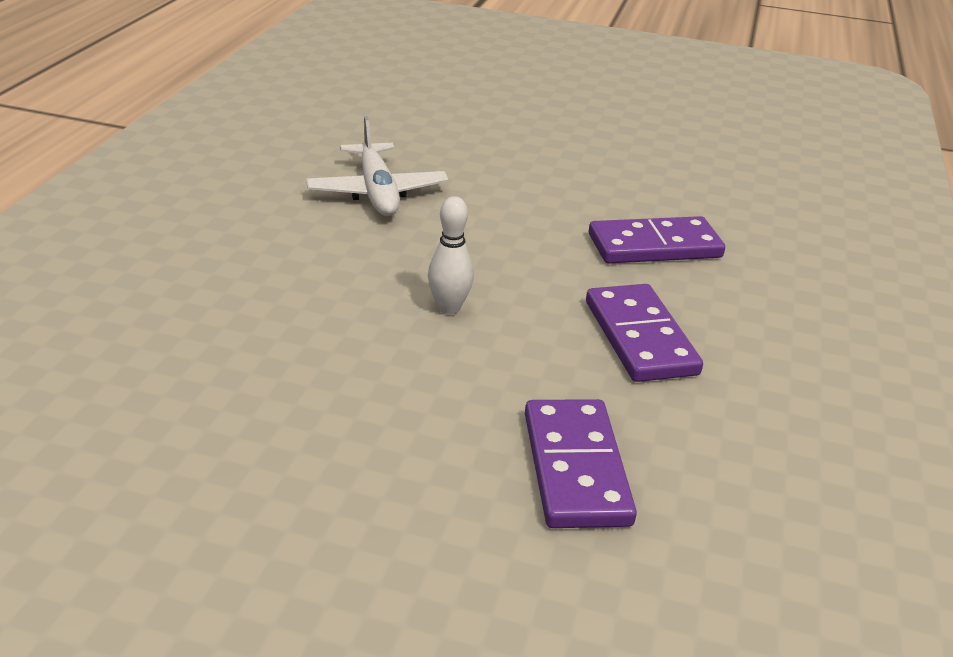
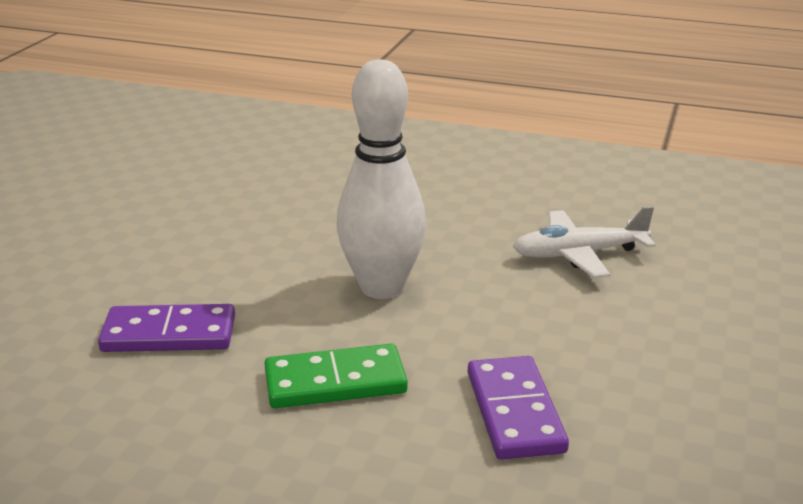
camera: 95 degrees right, 5 degrees down
white bowling pin [428,196,474,314] -> white bowling pin [337,59,426,299], size x2.27
purple domino [586,284,703,382] -> green domino [264,344,408,408]

